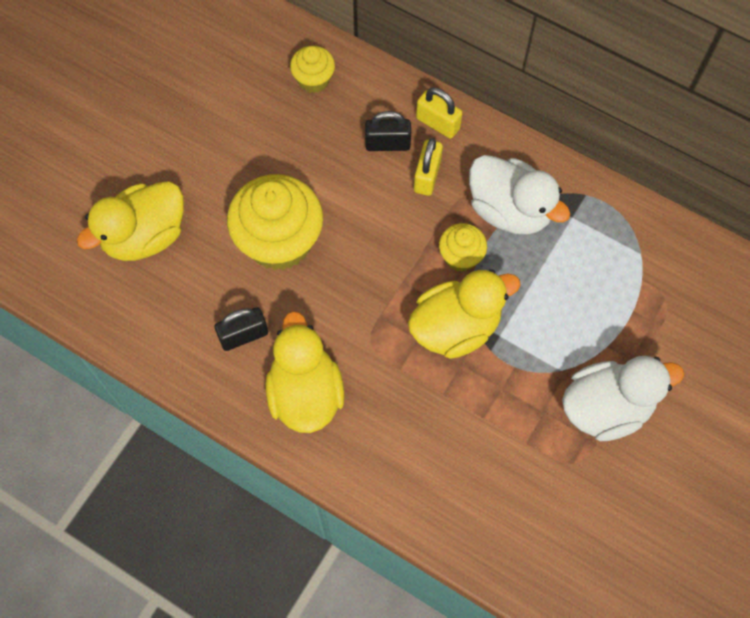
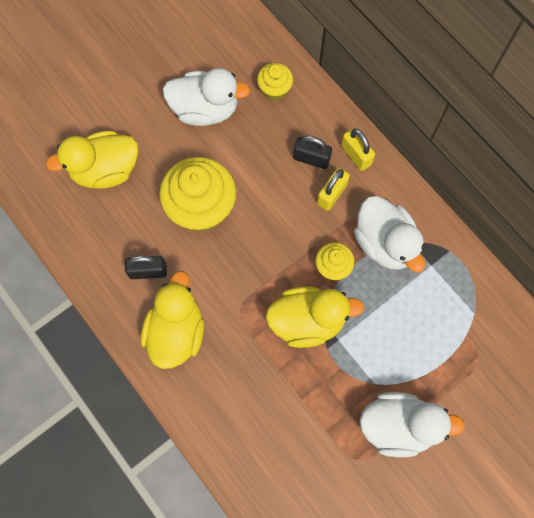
camera: 20 degrees right, 5 degrees up
none -> white duck [162,68,250,126]

